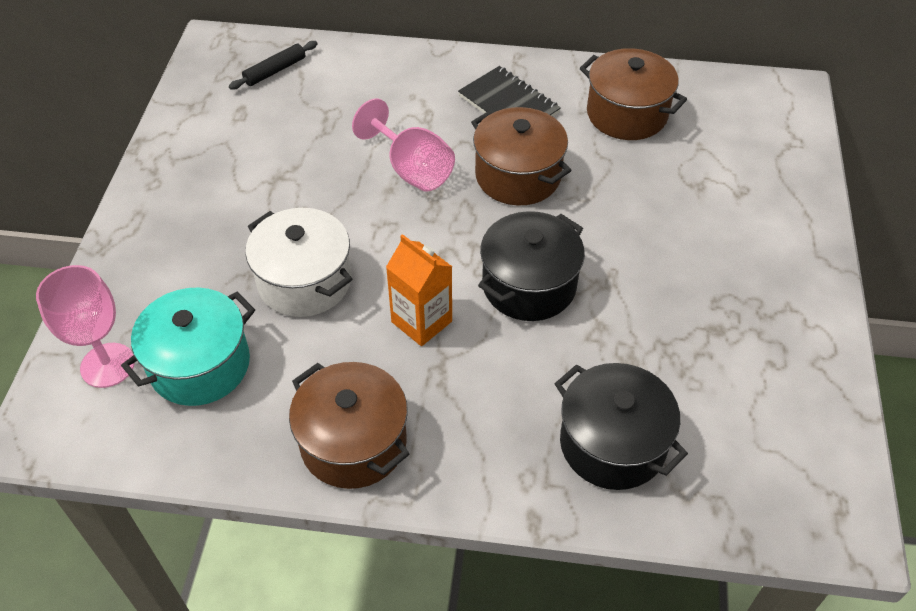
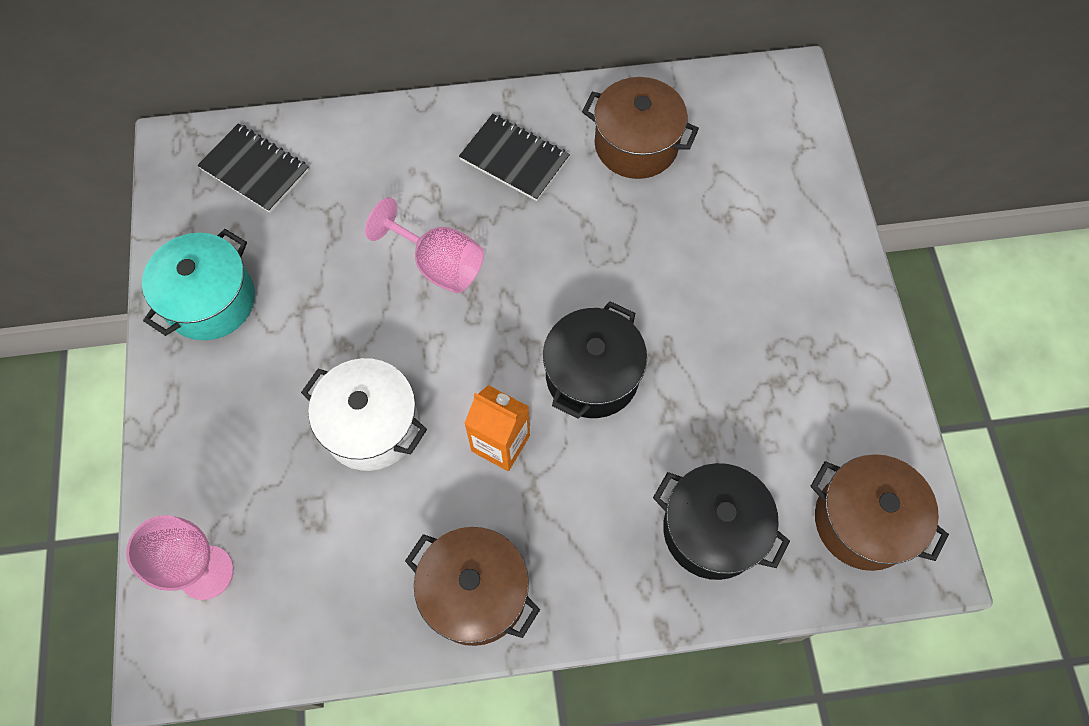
camera: 15 degrees left, 15 degrees up
turquoise pot [121,288,255,406] -> turquoise pot moved to [142,229,255,340]
black rolling pin [229,41,318,90] -> black notebook [197,123,309,213]
brown pot [471,107,571,205] -> brown pot moved to [810,454,949,571]

